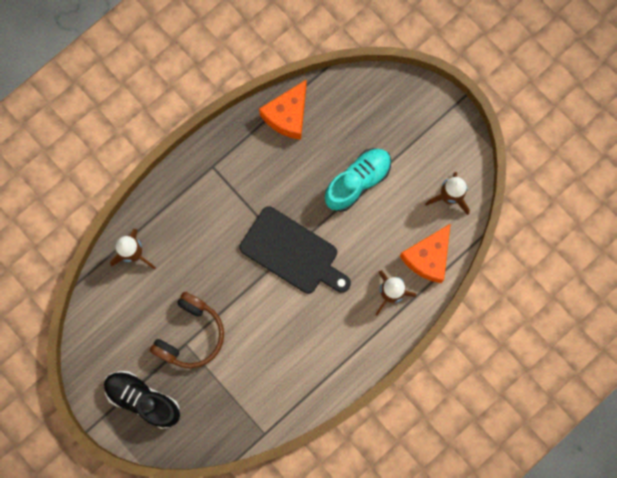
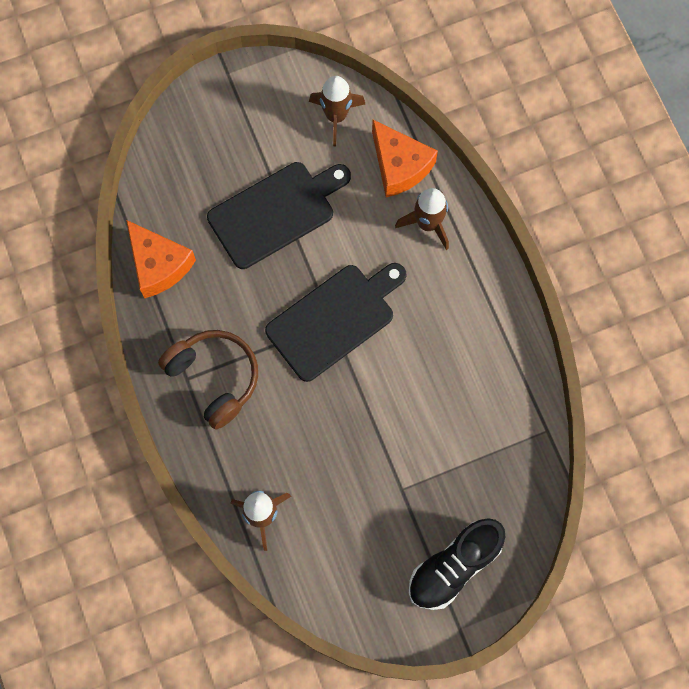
camera: 70 degrees left, 5 degrees down
brown headphones [150,292,224,368] -> brown headphones moved to [158,330,258,429]
turquoise shoe [325,148,391,212] -> black cutting board [207,162,351,269]

